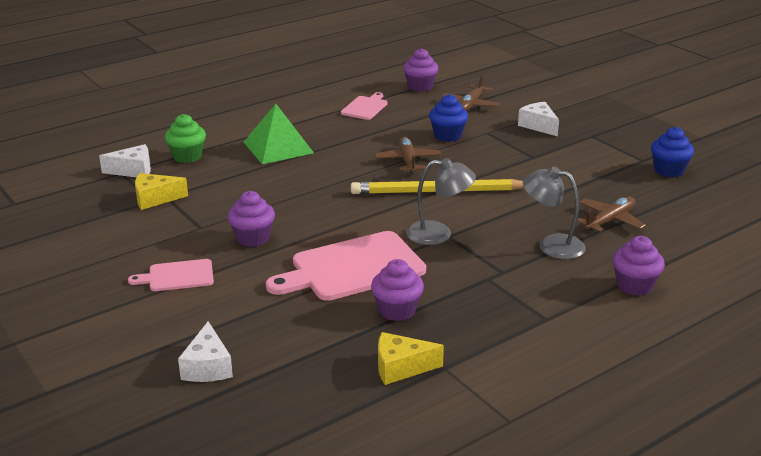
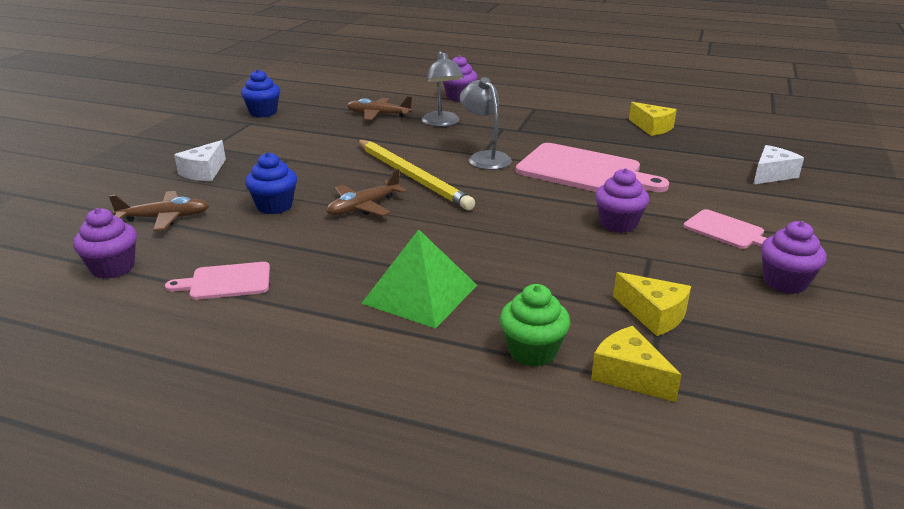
camera: 125 degrees left, 0 degrees up
white cheese [99,144,151,177] -> yellow cheese [591,326,682,402]
purple cupcake [371,259,424,321] -> purple cupcake moved to [761,221,827,294]

